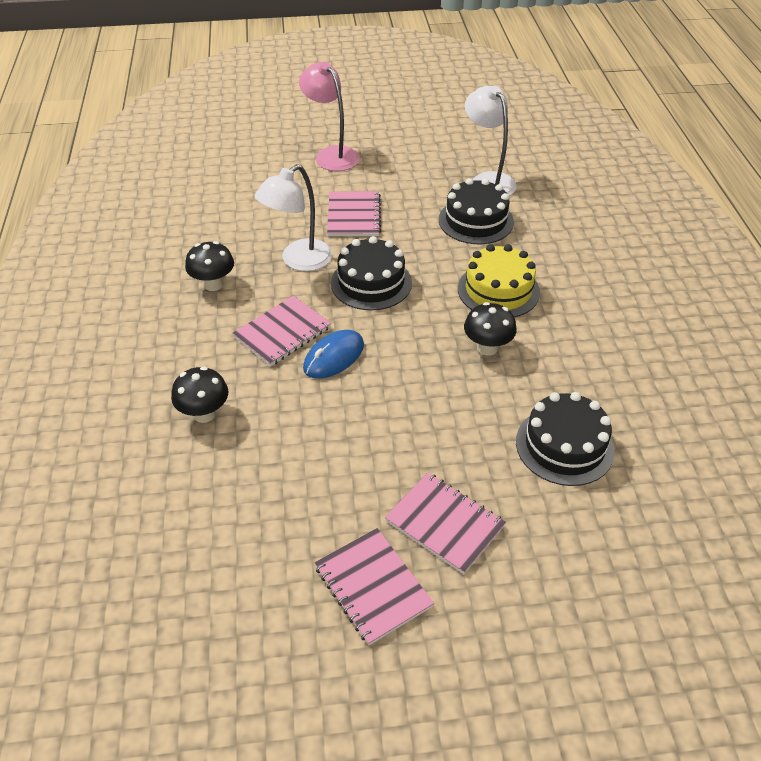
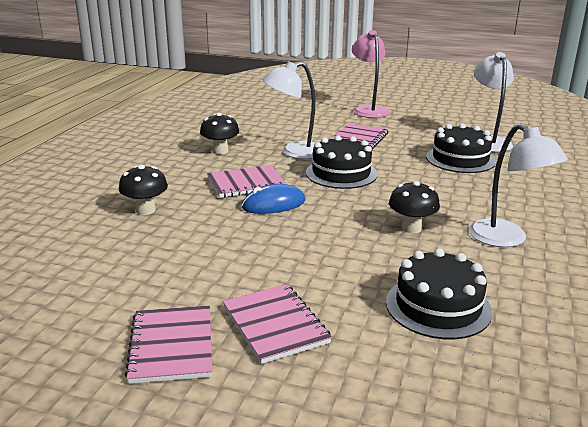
camera: 25 degrees right, 20 degrees down
yellow cake [458,244,540,317] -> none
none -> white lamp [469,123,568,247]

